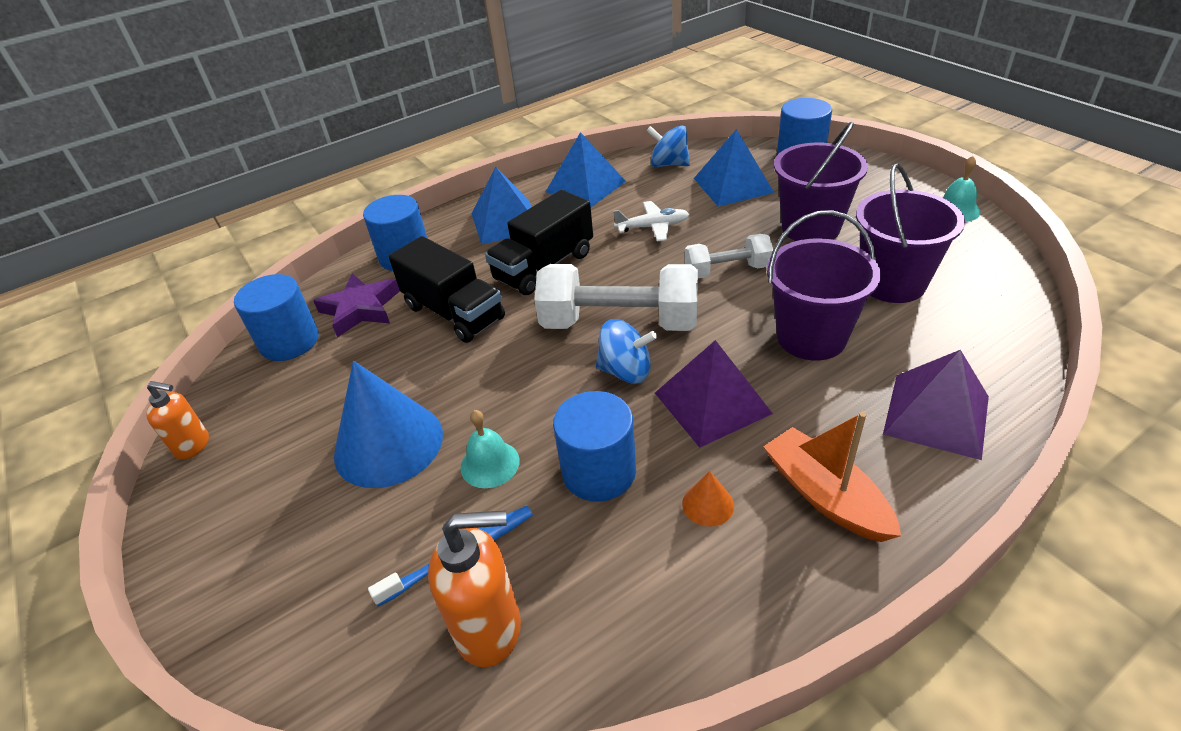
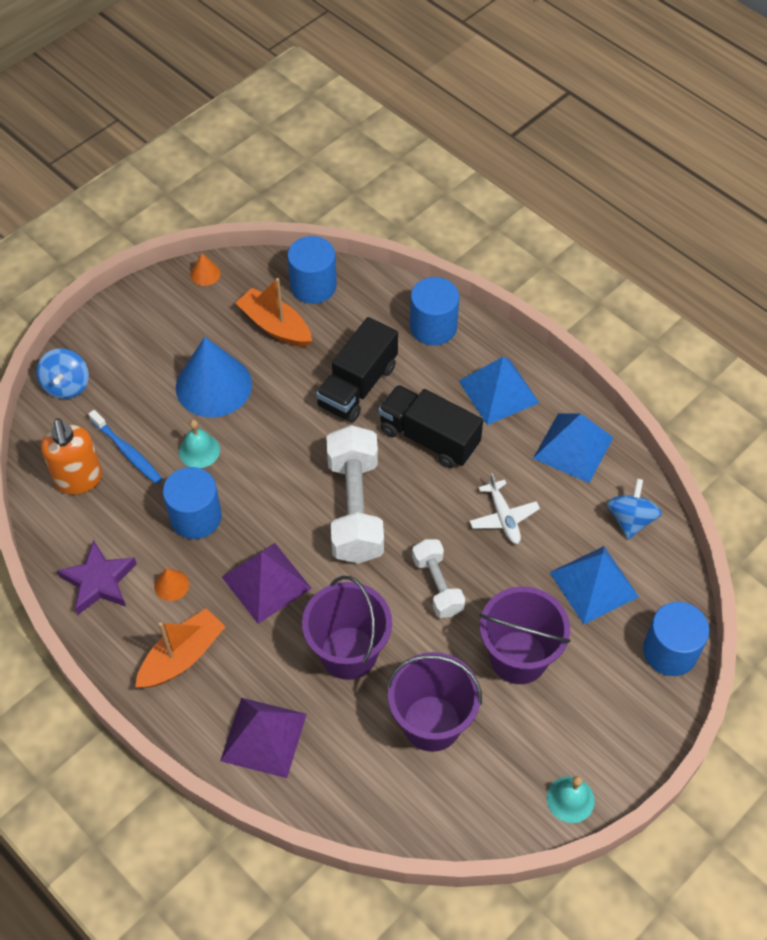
camera: 75 degrees right, 15 degrees up
orange soap dispenser [147,381,209,460] -> orange cone [190,253,220,286]
purple star [313,273,400,337] -> purple star moved to [57,540,137,615]
blue spinning top [596,319,657,384] -> blue spinning top moved to [37,348,89,399]
none -> orange boat [235,278,312,347]

